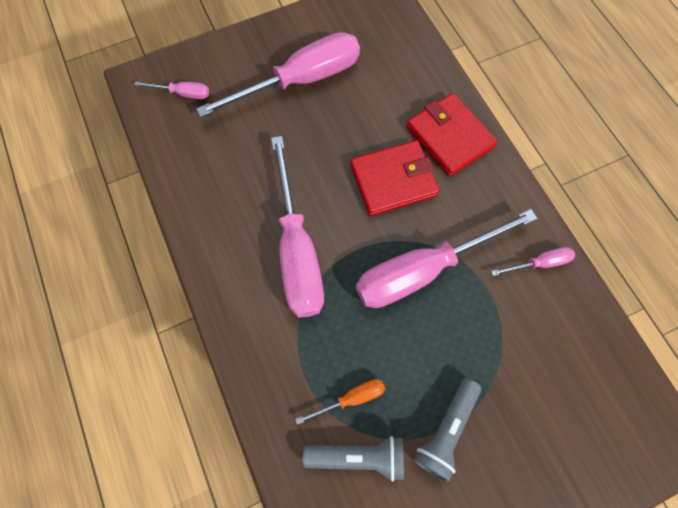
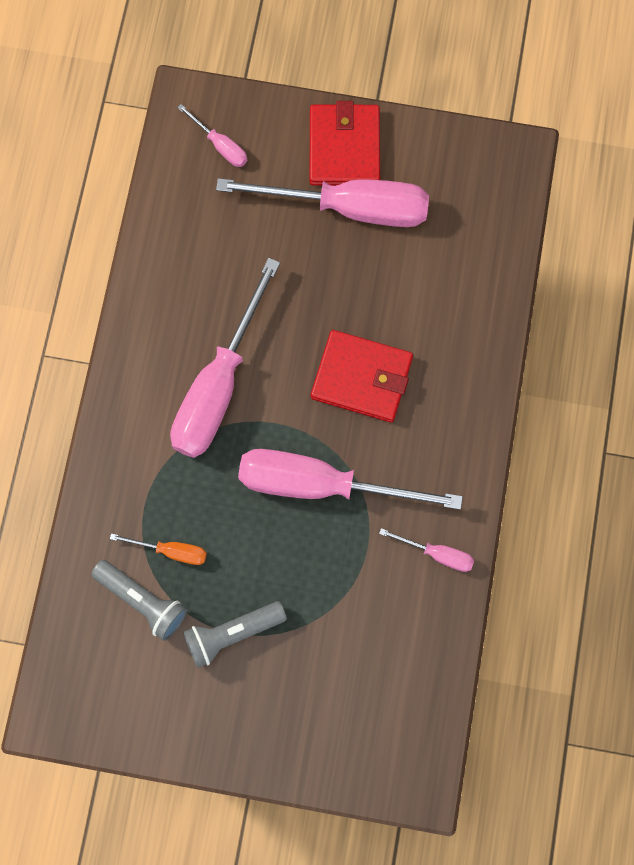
camera: 35 degrees right, 5 degrees up
red wallet [407,93,497,176] -> red wallet moved to [310,101,380,186]

